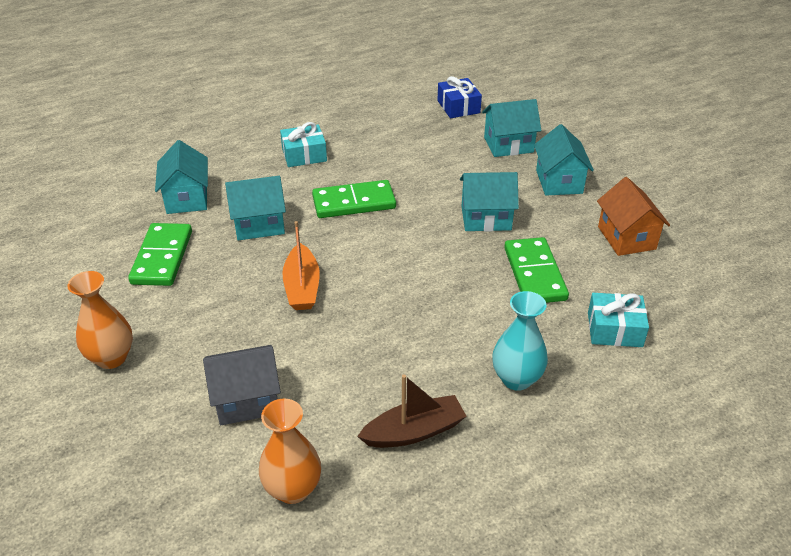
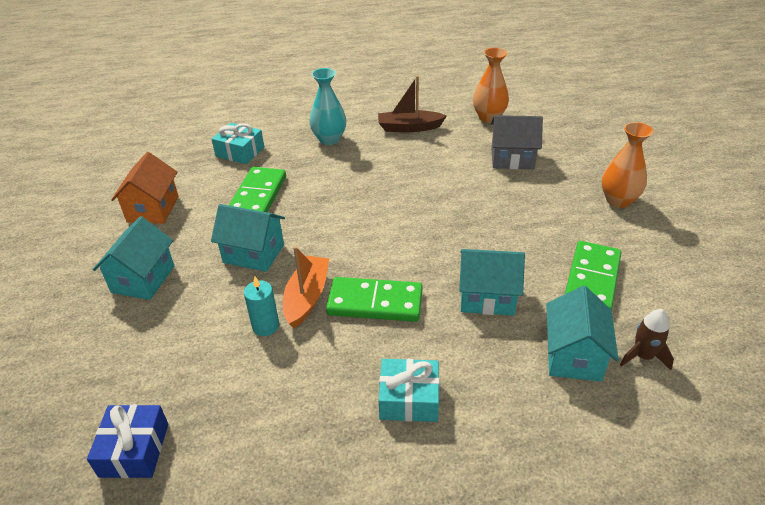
camera: 160 degrees left, 0 degrees up
orange boat [282,221,320,310] -> orange boat moved to [283,246,329,328]
turquoise house [482,99,541,157] -> none
none -> turquoise candle [244,276,279,336]
none -> brown rocket [620,309,674,370]

